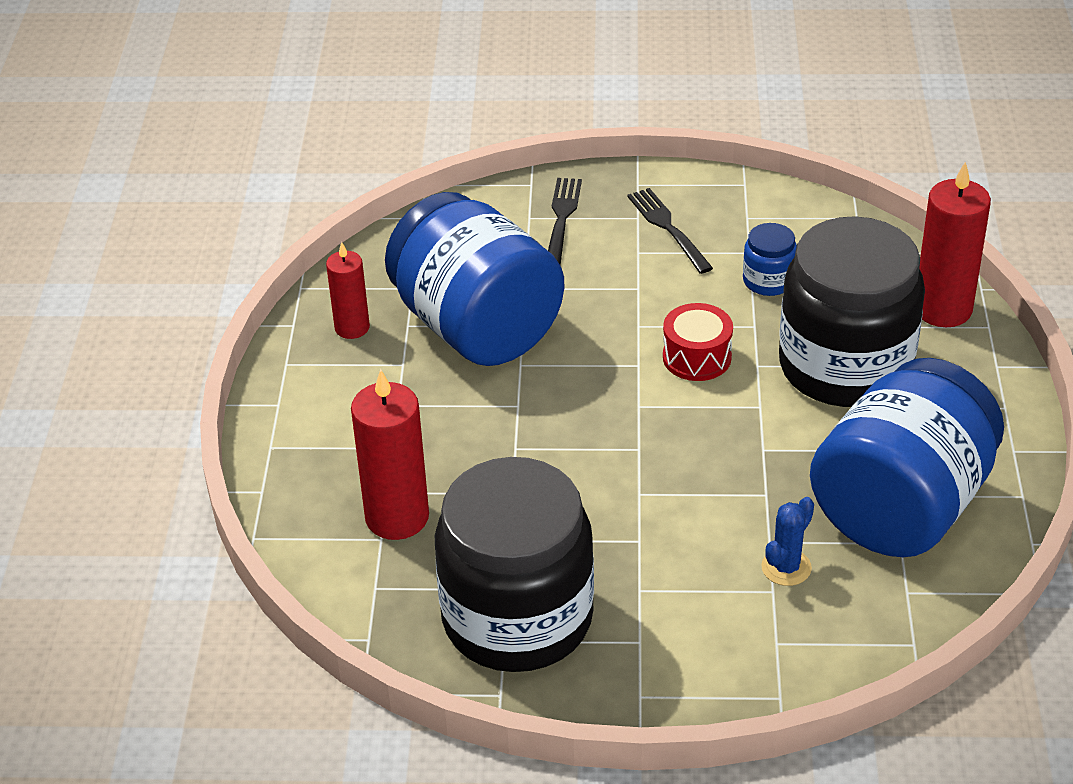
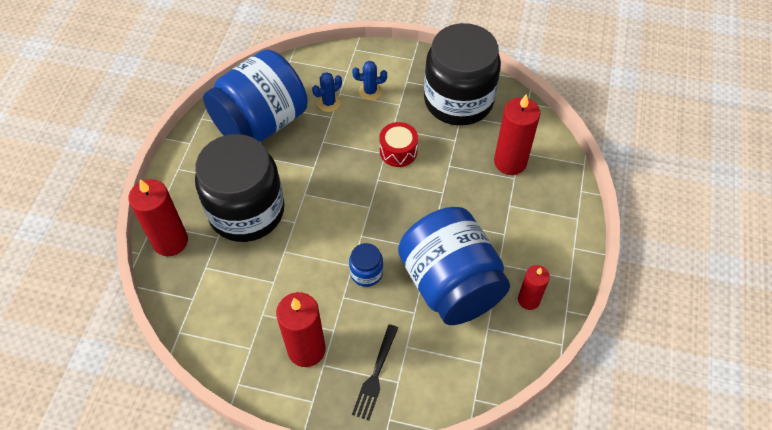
camera: 170 degrees left, 15 degrees up
black fork [627,188,713,274] -> red candle [276,292,326,367]
red drum [663,303,733,381] -> red drum moved to [379,122,418,167]
blue jar [743,223,797,296] -> blue jar moved to [349,243,383,287]
none -> blue cactus [352,61,387,100]

